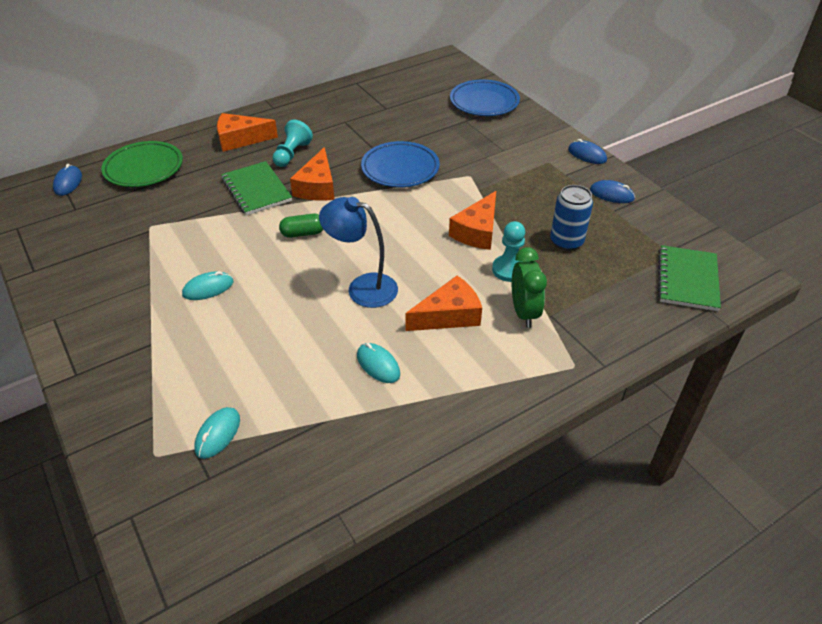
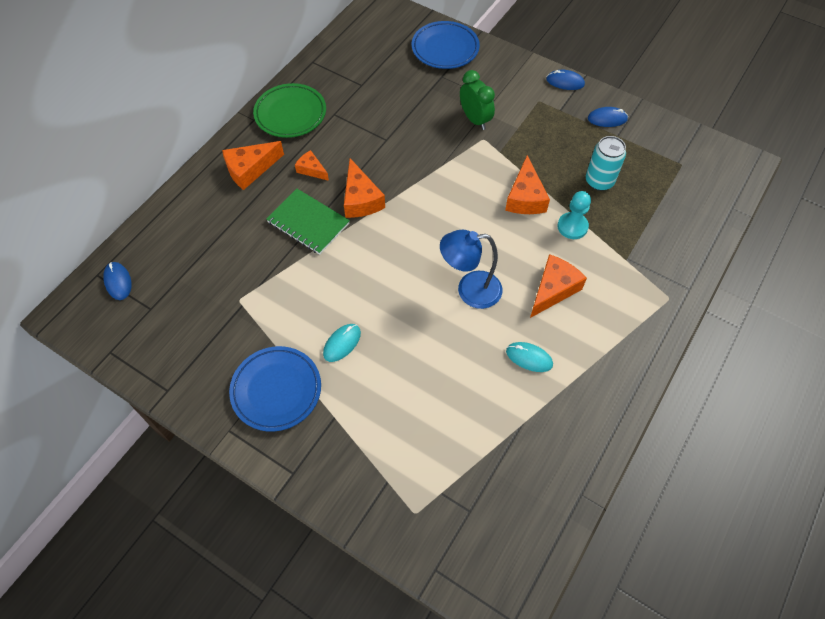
camera: 25 degrees left, 15 degrees up
green plate [101,141,183,187] -> green plate moved to [253,83,326,138]
turquoise mouse [194,407,240,459] -> none
turquoise pawn [272,120,313,167] -> orange cheese [295,150,329,181]
green capsule [279,214,324,238] -> none
blue plate [361,141,440,187] -> blue plate moved to [229,346,321,431]
green clock [512,247,547,328] -> green clock moved to [460,70,495,130]
blue can [550,185,593,251] -> turquoise can [586,136,626,191]
green notebook [658,245,721,311] -> none

